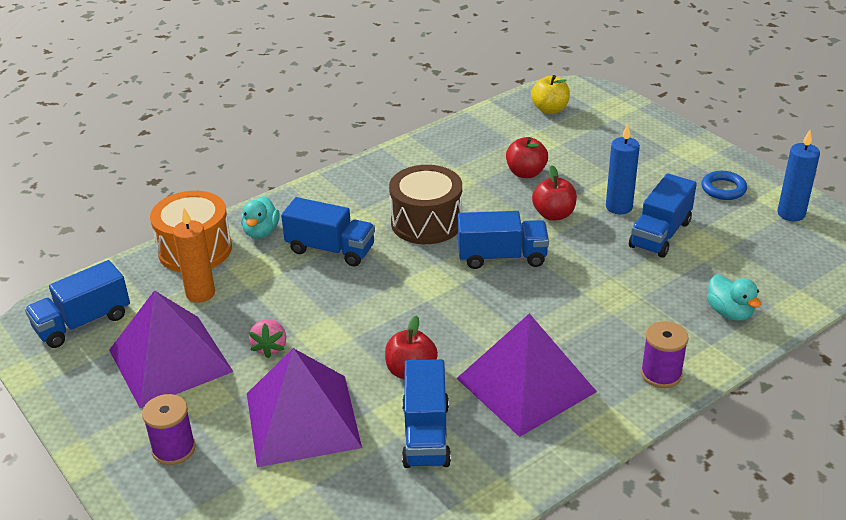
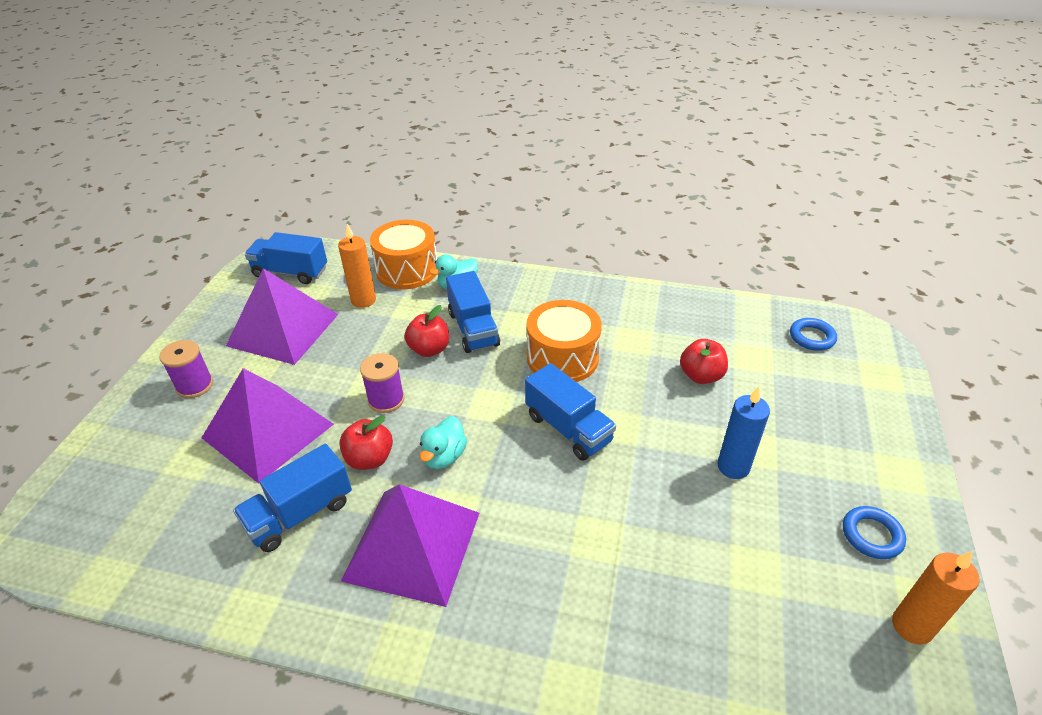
camera: 50 degrees right, 5 degrees up
pink strawberry [249,319,286,358] -> none
brown drum [389,165,462,244] -> orange drum [527,300,602,382]
yellow apple [531,75,570,114] -> blue ring [790,318,837,351]
red apple [532,166,577,221] -> red apple moved to [404,305,449,357]
blue truck [629,173,697,258] -> none
purple spool [641,321,689,388] -> purple spool moved to [360,353,405,413]
turquoise duck [707,274,761,321] -> turquoise duck moved to [420,416,467,469]
blue candle [777,130,820,221] -> orange candle [892,551,980,645]

